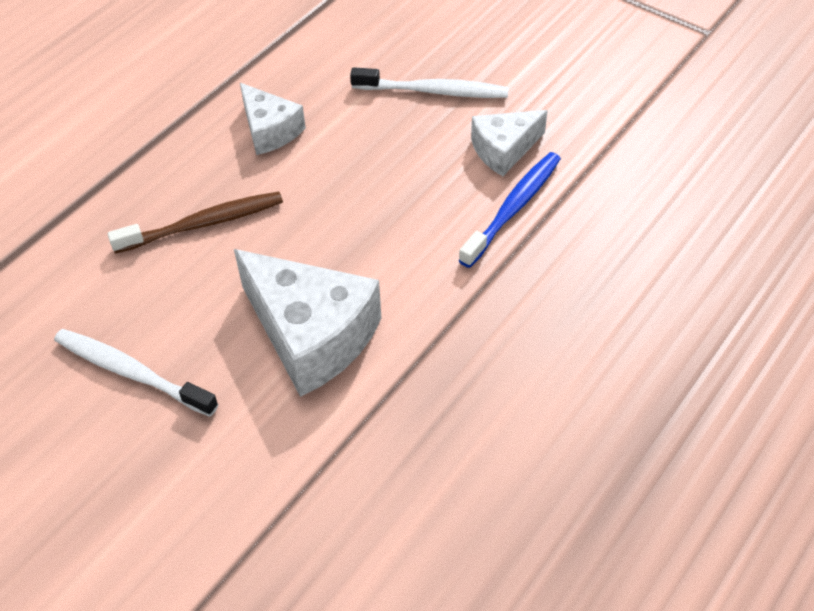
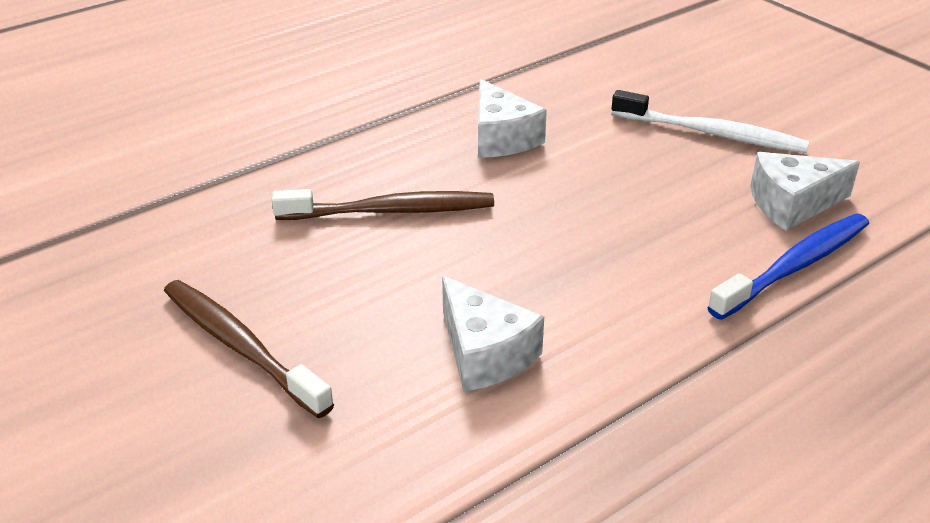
camera: 15 degrees right, 15 degrees down
white toothbrush [54,329,218,417] -> brown toothbrush [164,280,334,418]
white cheese [234,249,381,397] -> white cheese [442,276,544,392], size x0.57

